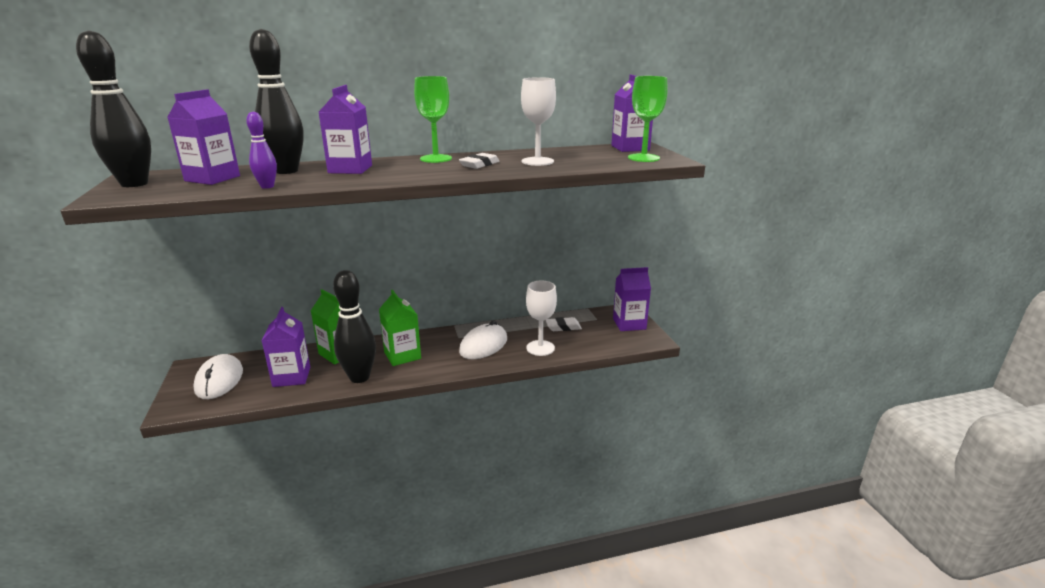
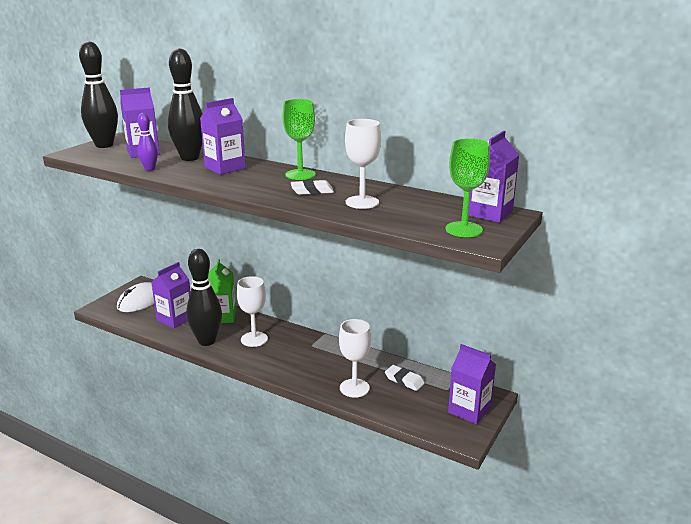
camera: 45 degrees right, 0 degrees up
green carton [379,290,421,366] -> white goblet [237,276,268,347]
white mouse [459,320,507,359] -> none

